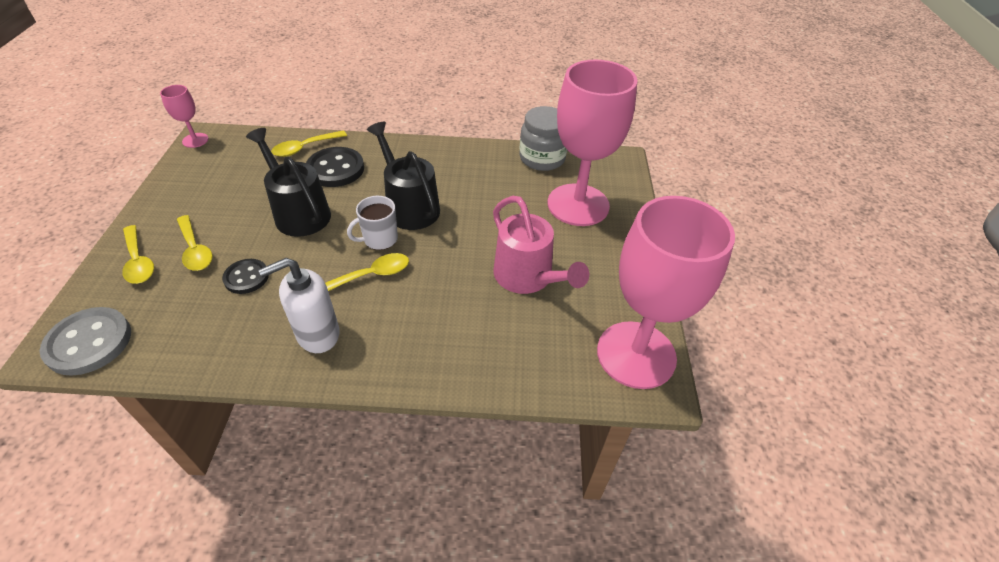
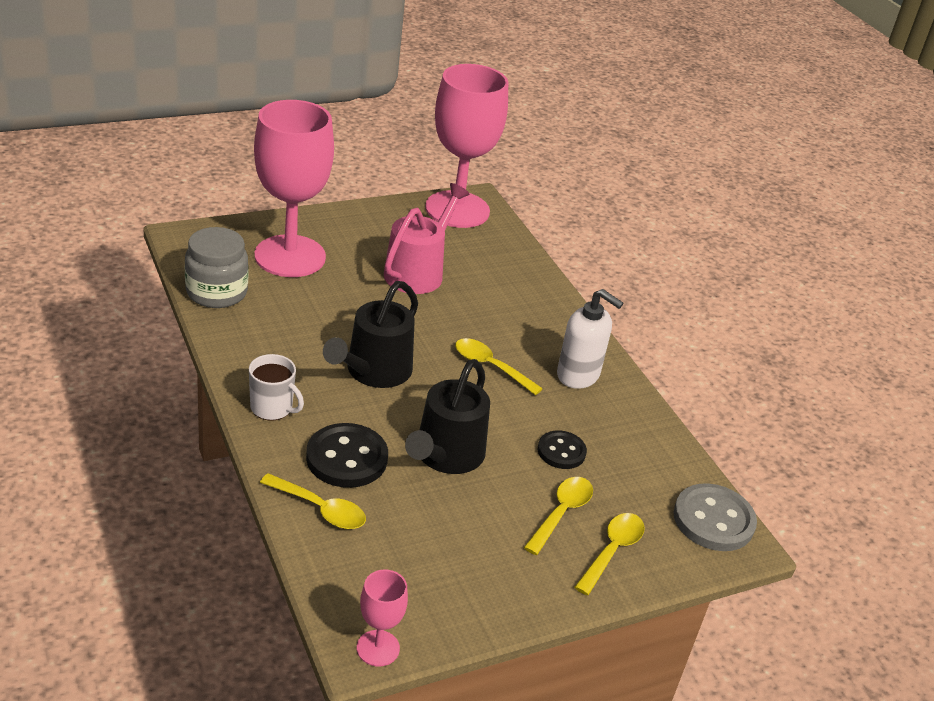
camera: 120 degrees left, 10 degrees down
white mug [347,196,398,250] -> white mug moved to [249,354,304,421]

